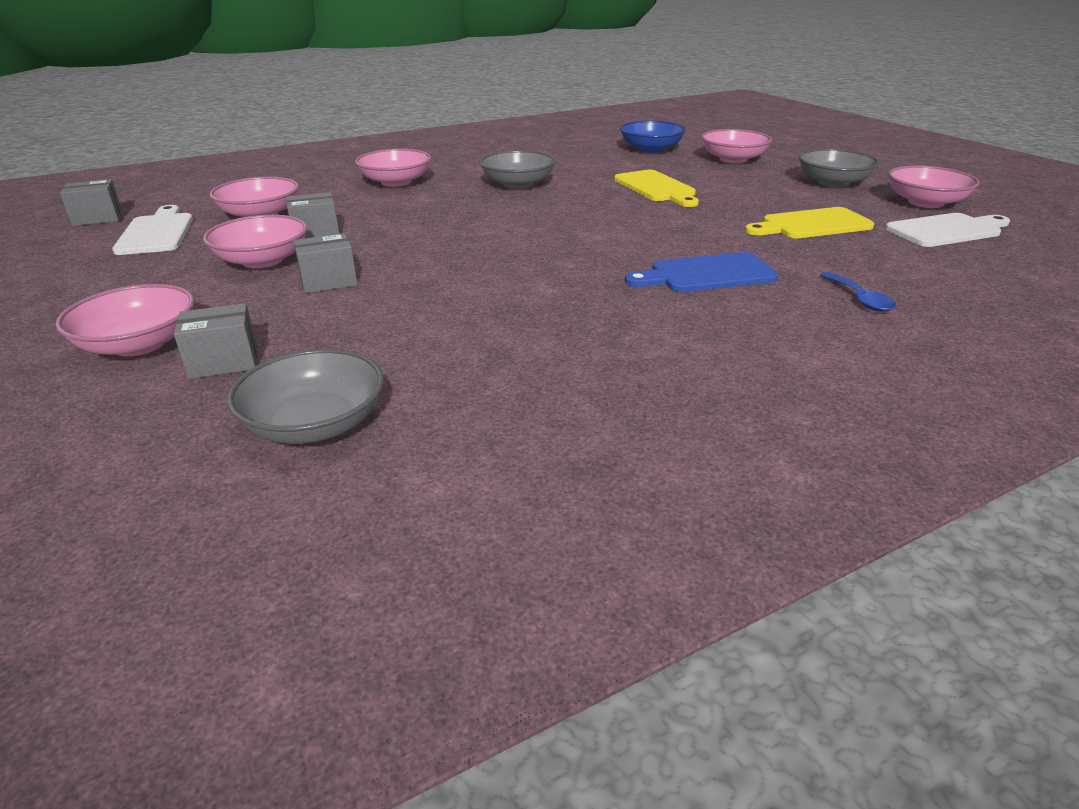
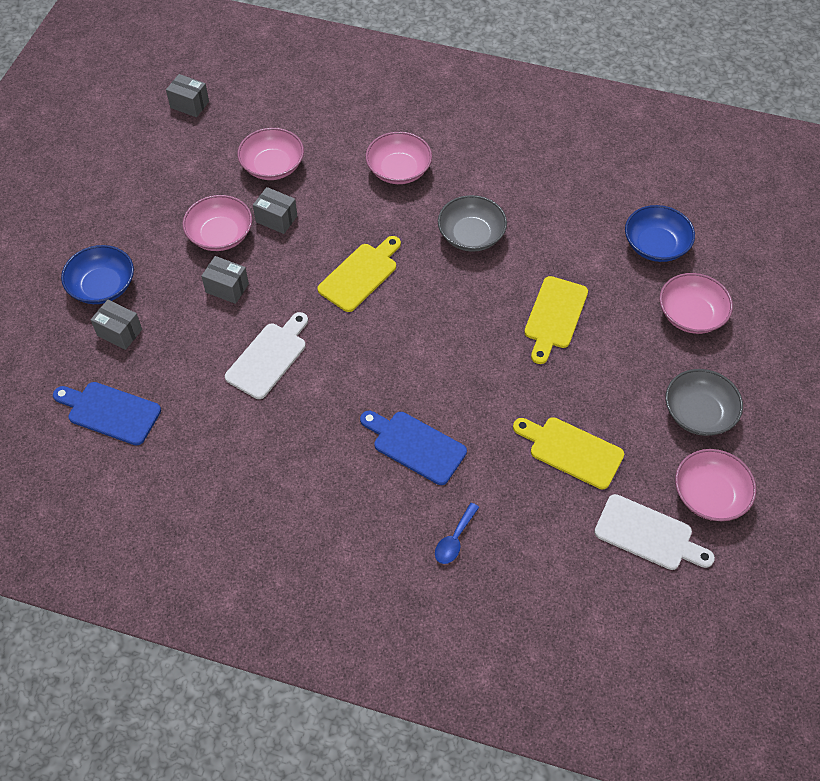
camera: 45 degrees right, 25 degrees up
pink bowl [56,284,195,356] -> blue bowl [61,245,134,304]
white cutting board [112,205,193,255] -> white cutting board moved to [225,312,308,399]
grey bowl [227,349,384,444] -> blue cutting board [53,382,161,446]
none -> yellow cutting board [317,236,401,312]

